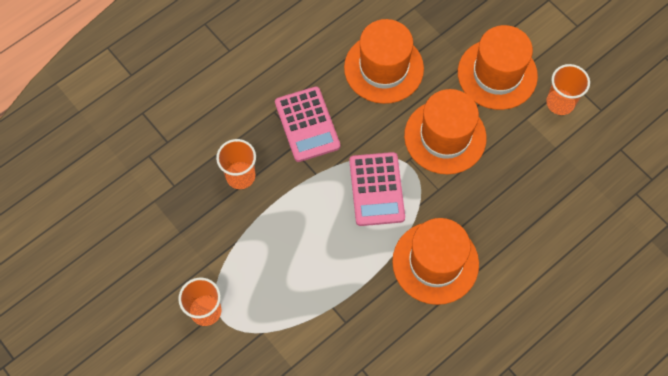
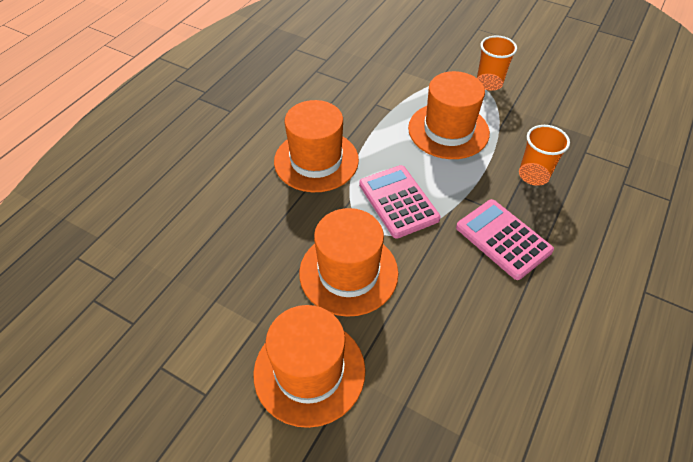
camera: 160 degrees right, 15 degrees down
orange hat [344,19,424,104] -> orange hat moved to [408,71,490,159]
orange cup [546,64,590,115] -> none

